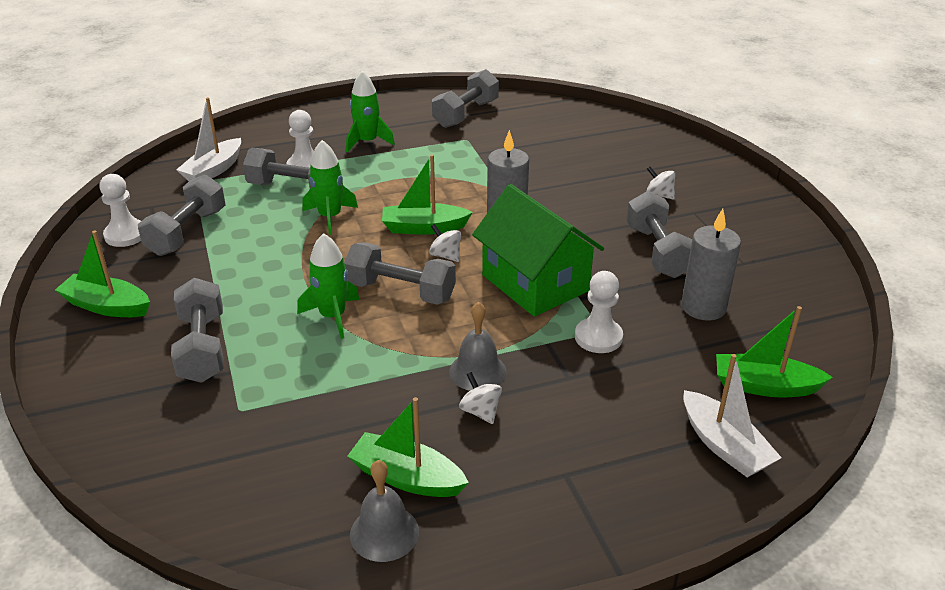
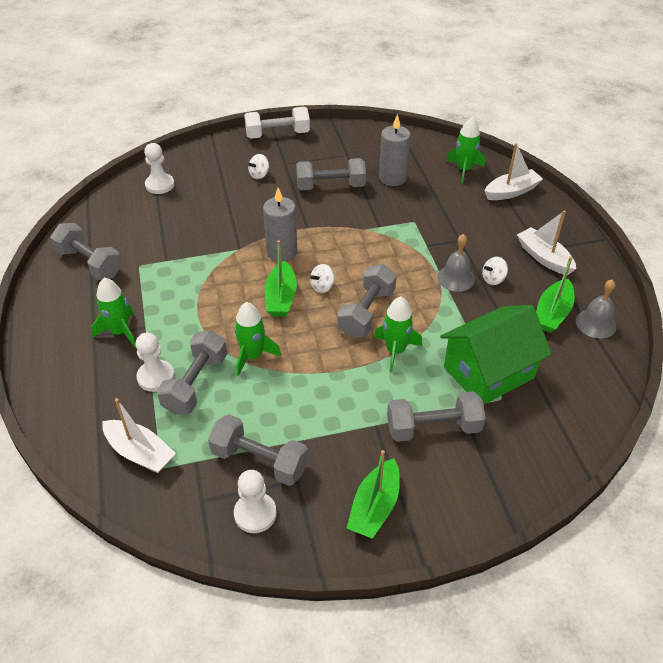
camera: 85 degrees left, 10 degrees up
green house [472,184,604,317] -> green house moved to [440,305,552,405]
white pawn [575,271,623,353] -> white pawn moved to [144,143,175,194]
green boat [716,306,833,398] -> green rocket [446,117,485,183]
none -> white dumbbell [244,107,310,139]
none -> white boat [517,211,576,275]

